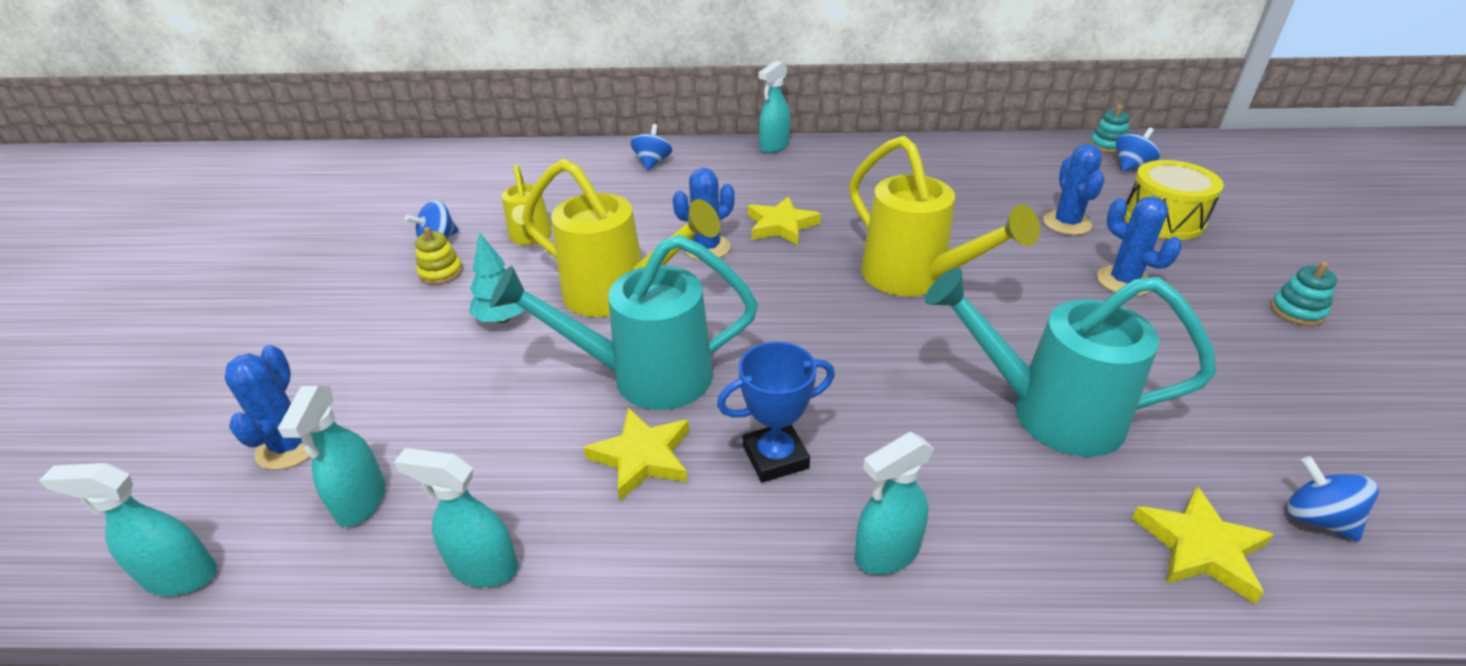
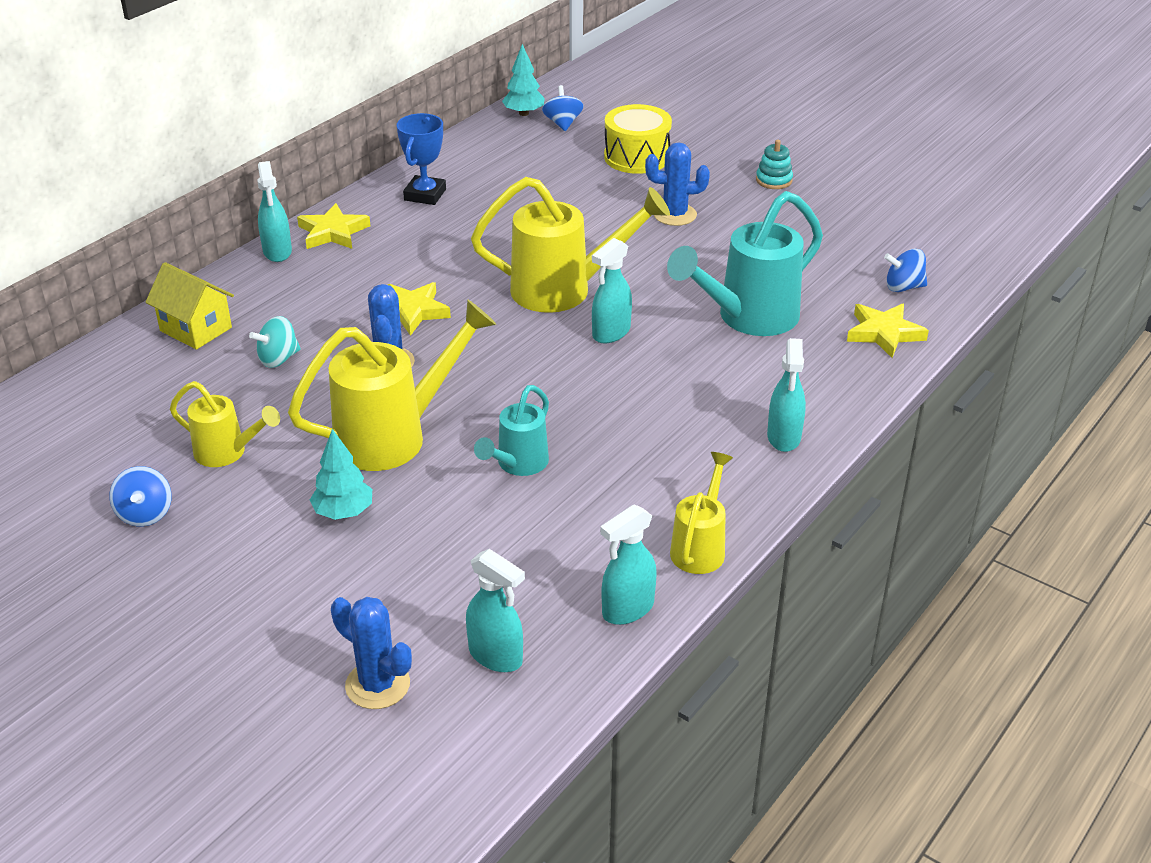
camera: 55 degrees left, 0 degrees up
turquoise spray bottle [39,463,217,596] -> turquoise spray bottle moved to [592,238,632,344]
yellow stacking toy [415,227,463,285] -> none
turquoise watering can [490,235,758,410] -> turquoise watering can [474,385,549,476], size x0.56
yellow star [584,408,690,501] -> yellow star moved to [297,203,370,249]
blue spinning top [630,124,672,170] -> yellow house [145,262,234,350]
blue trophy [717,342,835,483] -> blue trophy moved to [397,113,446,205]
blue cactus [1043,144,1105,235] -> none
turquoise stacking toy [1089,105,1130,153] -> turquoise tree [502,44,545,116]
none -> turquoise spinning top [249,316,301,368]
none -> yellow watering can [670,452,733,574]

